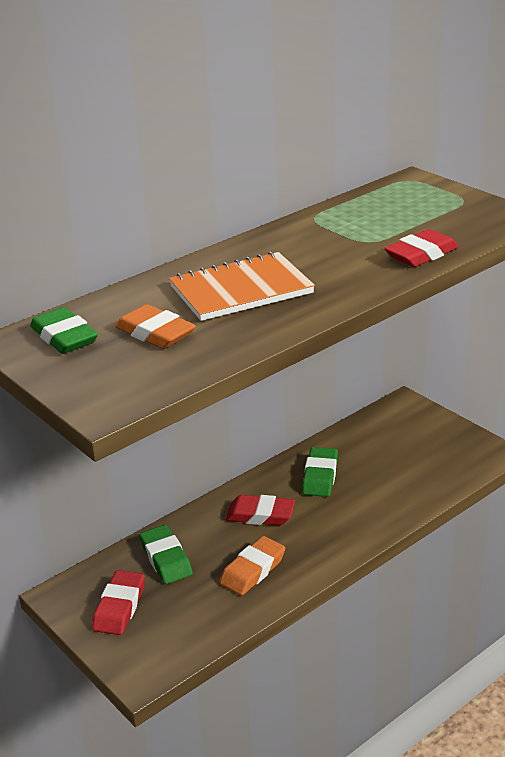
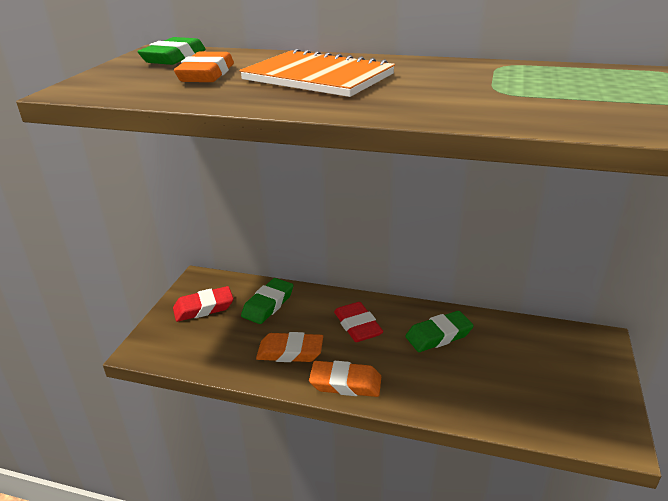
camera: 55 degrees right, 0 degrees up
red eraser [384,229,459,267] -> none
none -> orange eraser [309,361,381,397]

